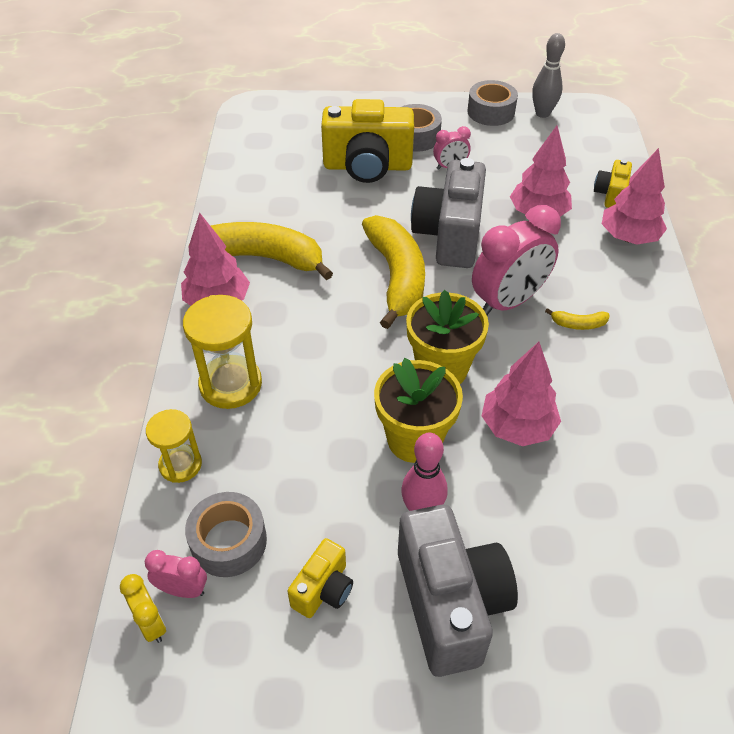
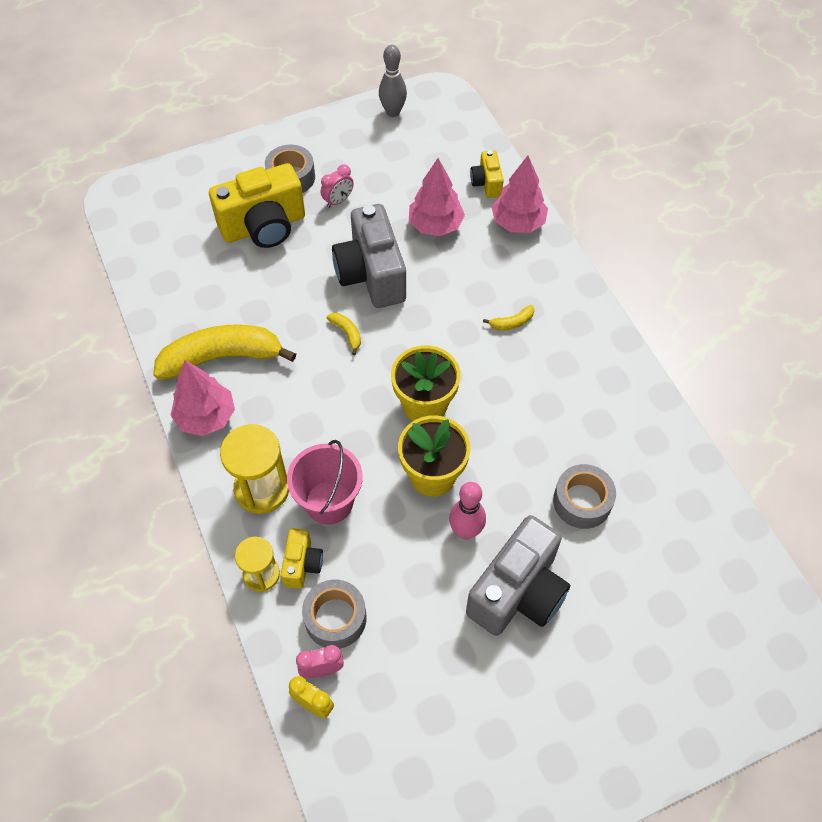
camera: 25 degrees left, 10 degrees up
yellow camera [287,538,353,618] -> yellow camera moved to [281,528,323,588]
yellow banana [362,215,425,329] -> yellow banana [326,313,361,355], size x0.40
grey camera [398,505,518,677] -> grey camera turned 75 degrees clockwise [466,515,570,636]
grey tape [468,80,518,126] -> grey tape moved to [553,464,616,529]
pink clock [472,205,561,315] -> none
pink tree [482,342,561,446] -> none
none -> pink bucket [287,440,363,525]

